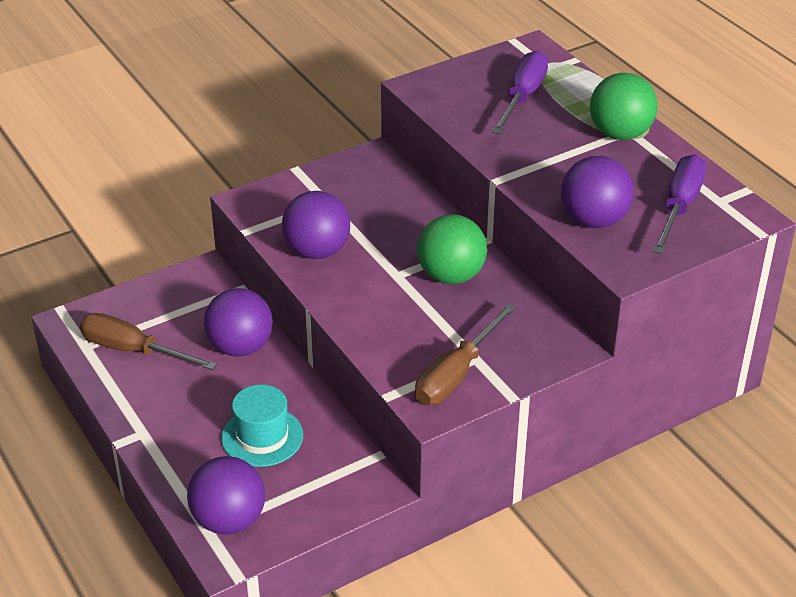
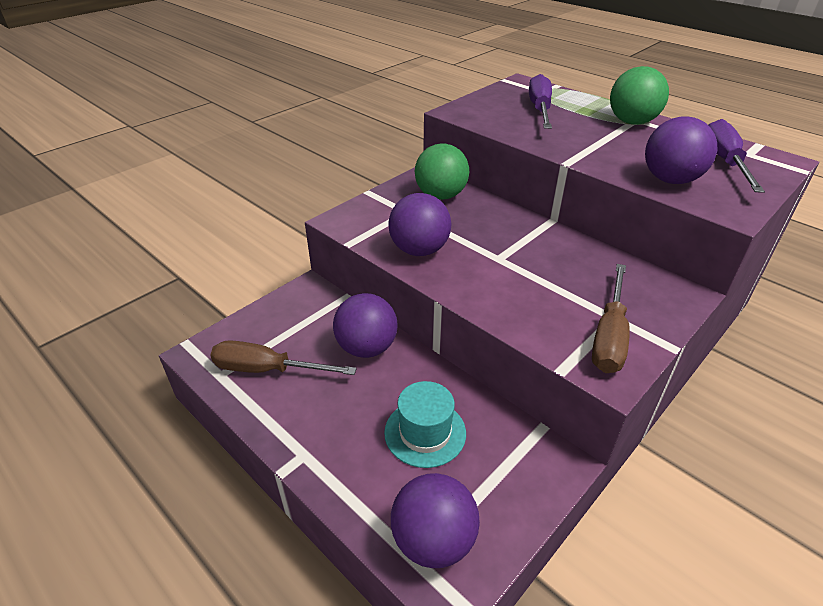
camera: 15 degrees left, 0 degrees up
green ball [417,214,487,284] -> green ball moved to [415,143,469,200]

